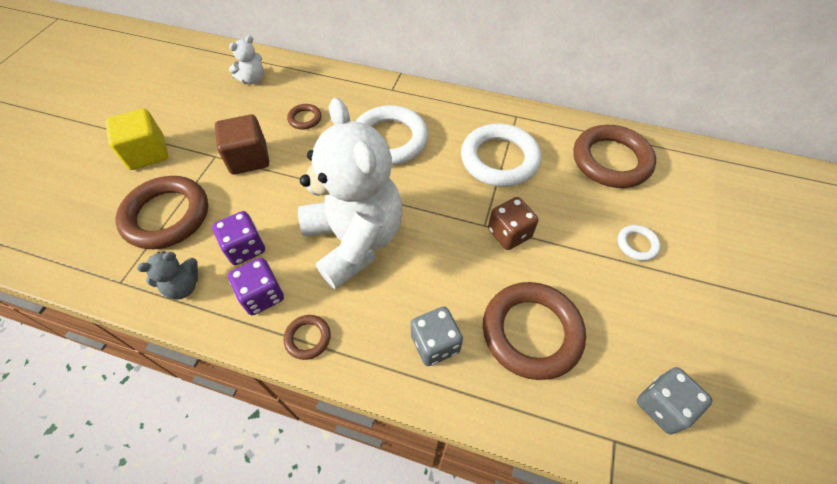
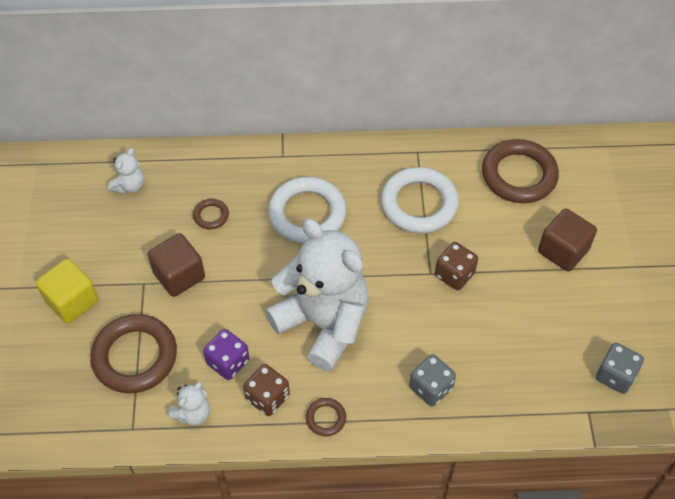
camera: 20 degrees left, 0 degrees up
grey teddy bear [137,251,198,300] -> white teddy bear [168,382,210,426]
purple dice [228,258,284,315] -> brown dice [243,364,290,416]
brown ring [483,282,586,380] -> none
white ring [618,225,661,261] -> brown cube [538,209,597,271]

